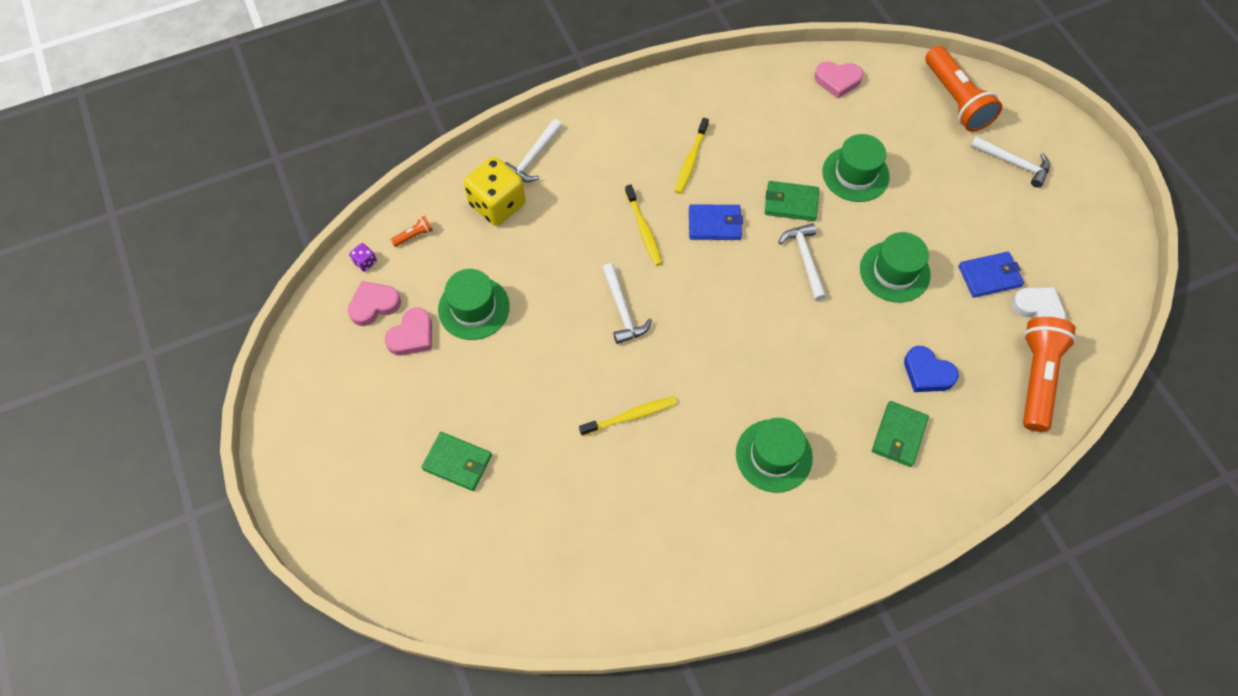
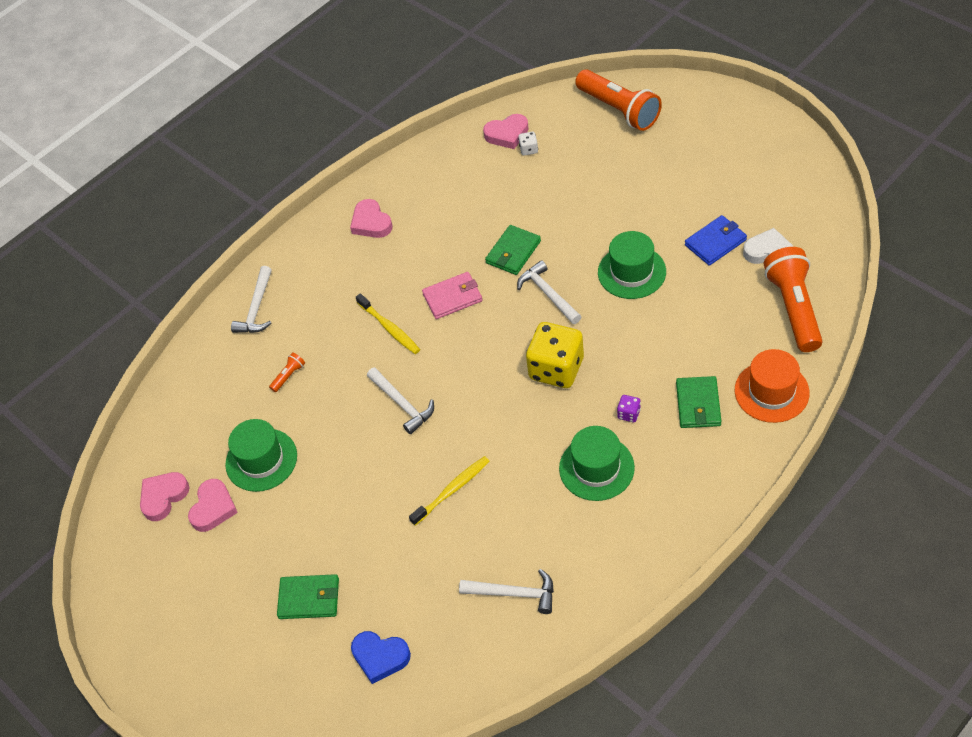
camera: 15 degrees left, 10 degrees down
purple dice [349,243,377,272] -> purple dice moved to [617,395,641,422]
orange flashlight [390,216,433,247] -> orange flashlight moved to [269,353,305,392]
yellow dice [464,157,526,226] -> yellow dice moved to [526,322,584,388]
yellow toothbrush [675,118,709,194] -> none
blue wallet [689,204,743,240] -> pink wallet [422,272,482,319]
green wallet [765,181,819,221] -> green wallet turned 45 degrees counterclockwise [485,225,541,275]
green hat [822,134,889,202] -> none
blue heart [904,346,959,392] -> blue heart moved to [351,631,411,684]
white hammer [970,136,1050,188] -> white hammer moved to [459,569,554,614]
none -> pink heart [350,199,392,238]
none -> white dice [518,132,538,156]
none -> orange hat [735,349,809,423]

